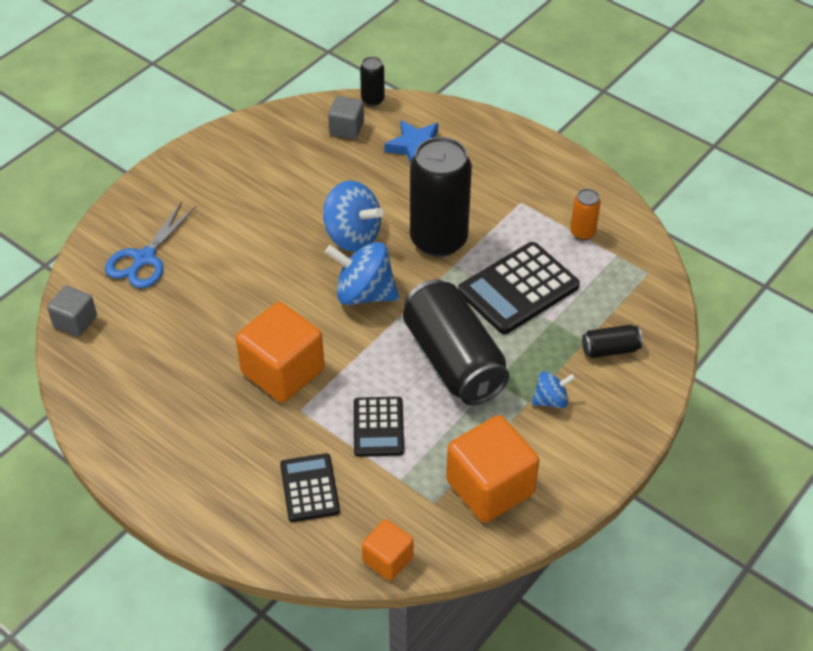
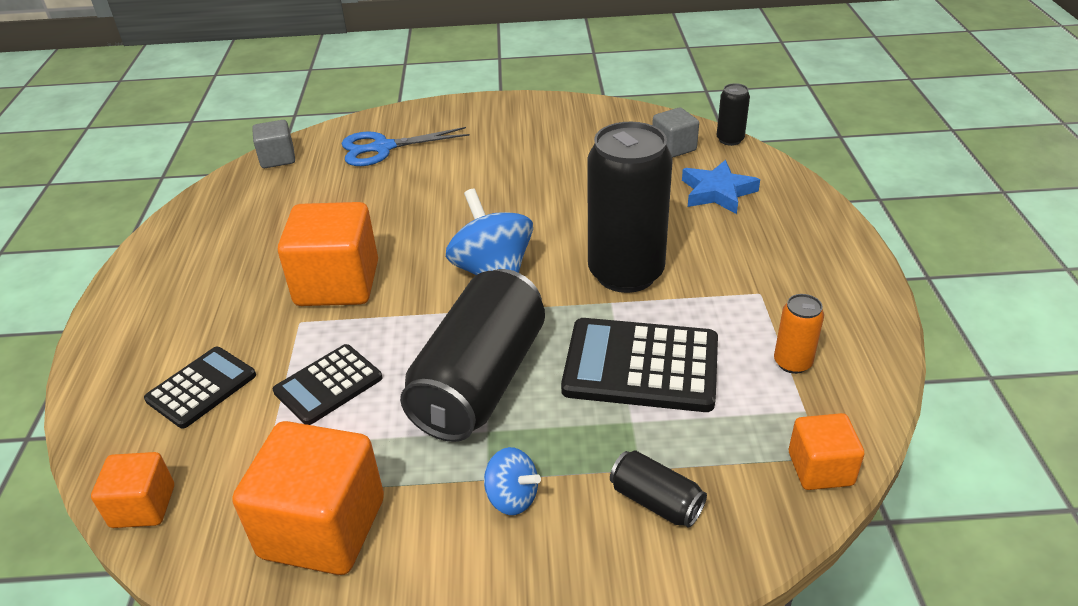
camera: 50 degrees right, 10 degrees down
blue spinning top [323,181,383,252] -> none
none -> orange cube [789,413,865,490]

